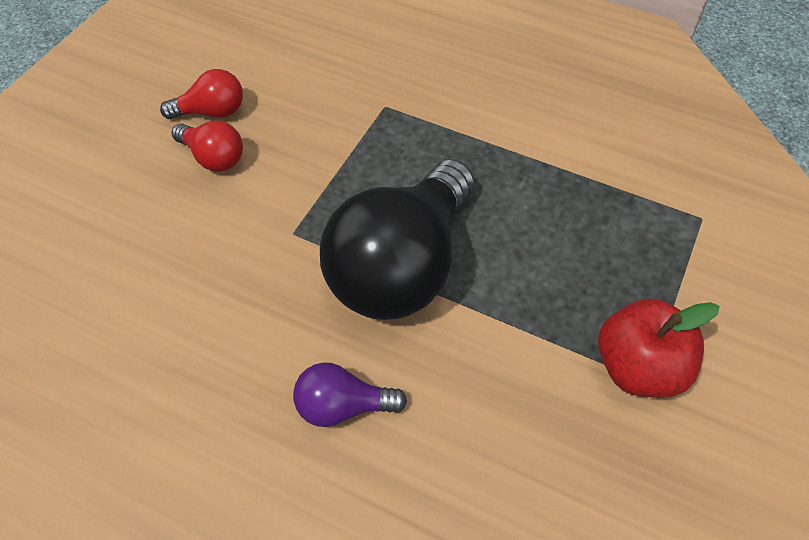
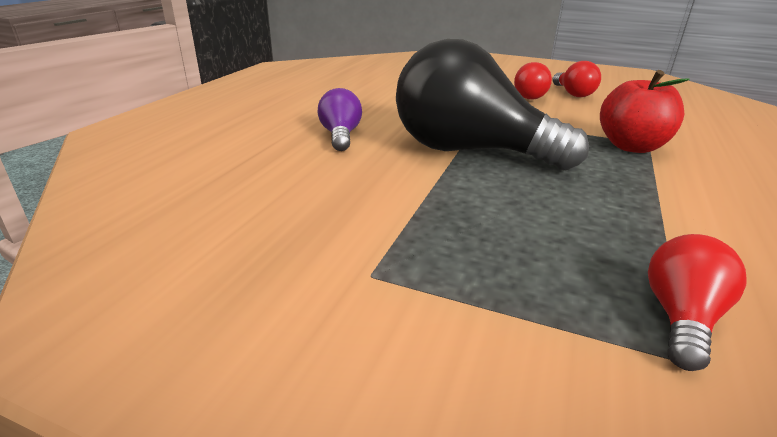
camera: 85 degrees right, 25 degrees down
red apple [598,298,719,398] -> red apple moved to [600,70,689,153]
none -> red light bulb [648,234,746,371]

